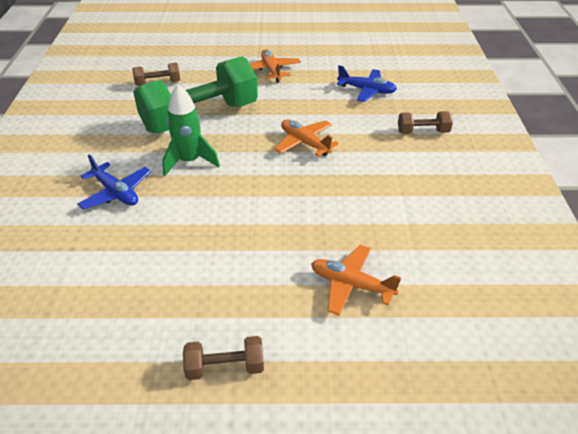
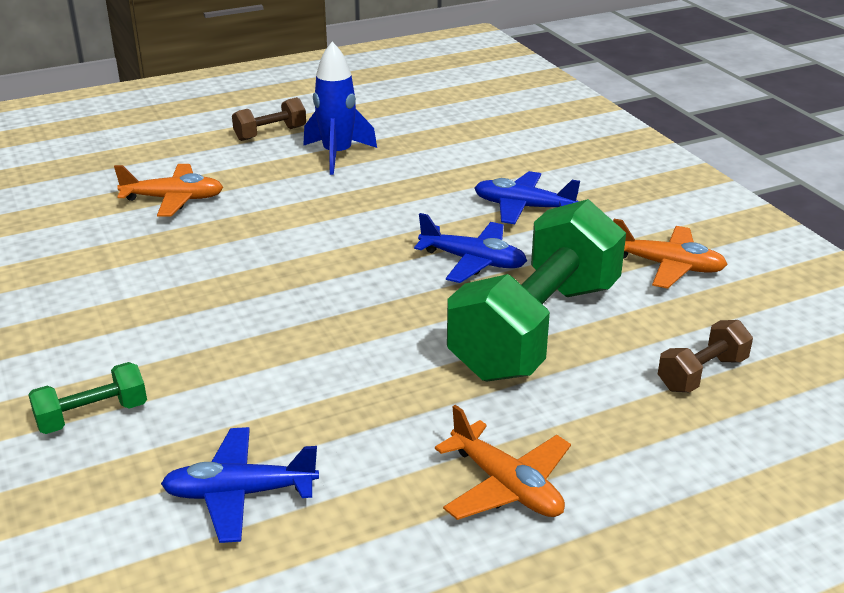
camera: 155 degrees right, 10 degrees down
green rocket [162,84,220,176] -> blue plane [414,213,527,283]
orange plane [275,119,339,156] -> orange plane moved to [613,219,728,289]
brown dumbbell [398,111,453,134] -> green dumbbell [28,362,147,434]
none -> blue rocket [303,42,377,175]

